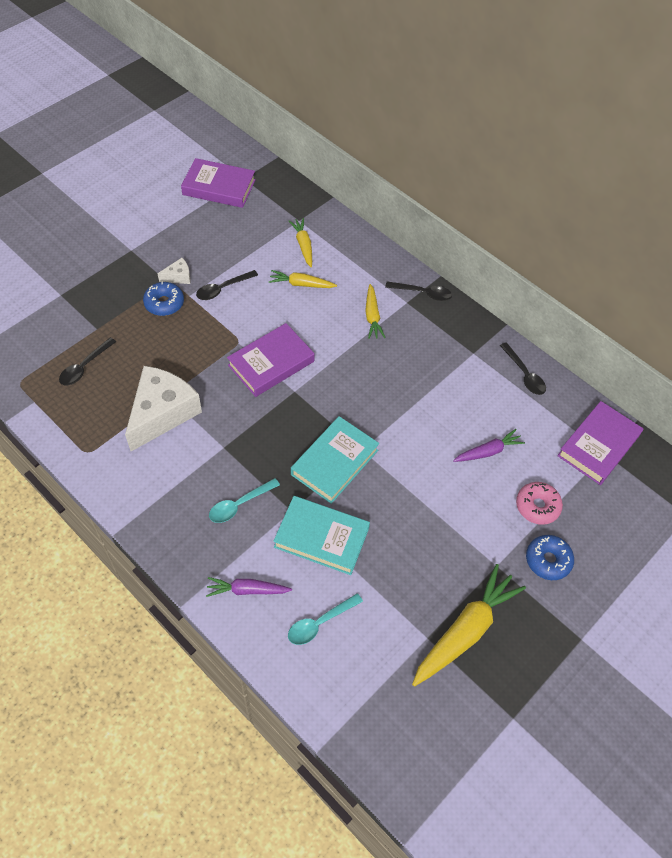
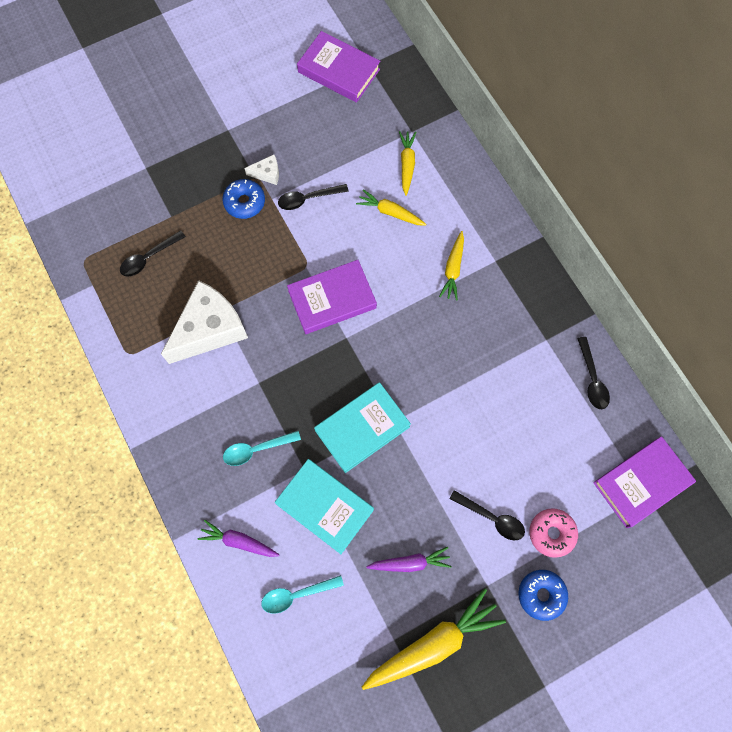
camera: 20 degrees right, 15 degrees up
black spoon [385,281,452,301] -> black spoon moved to [449,490,525,540]
purple carrot [453,429,525,462] -> purple carrot moved to [366,547,451,572]

